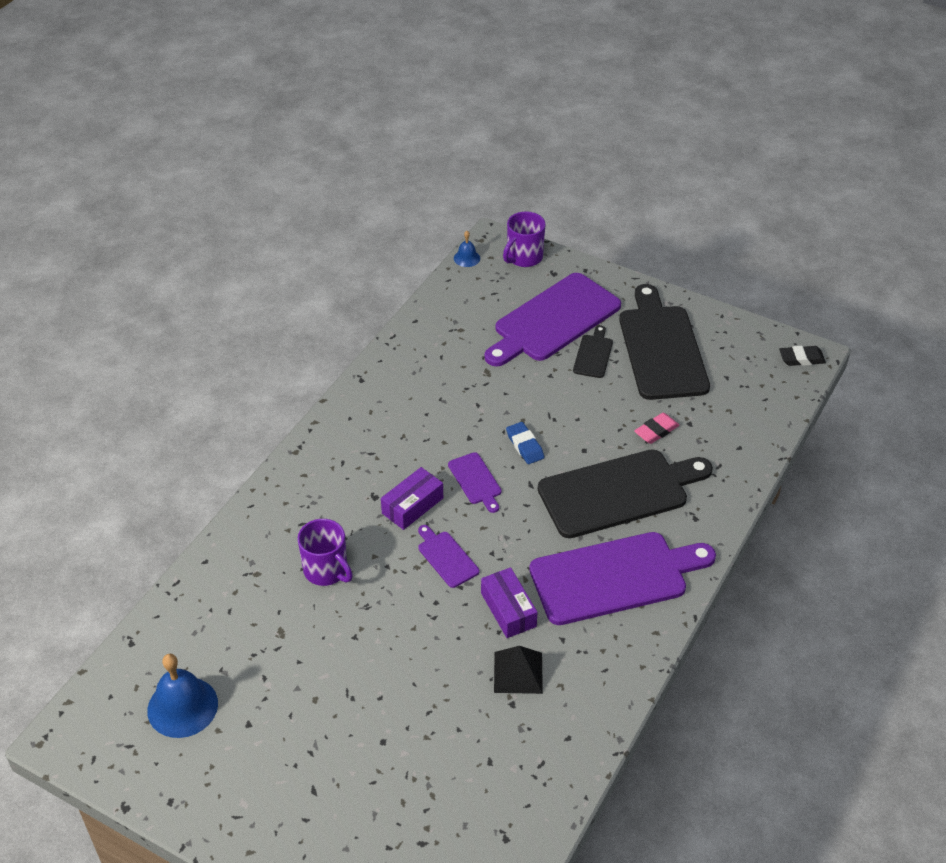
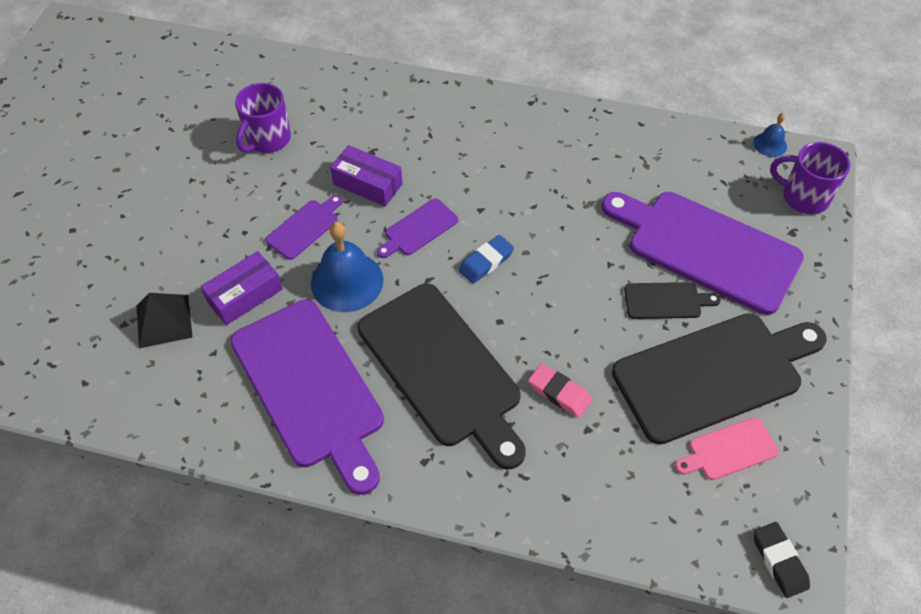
camera: 75 degrees right, 10 degrees up
blue bell [147,654,218,738] -> blue bell moved to [311,222,383,312]
none -> pink cutting board [675,417,779,480]

